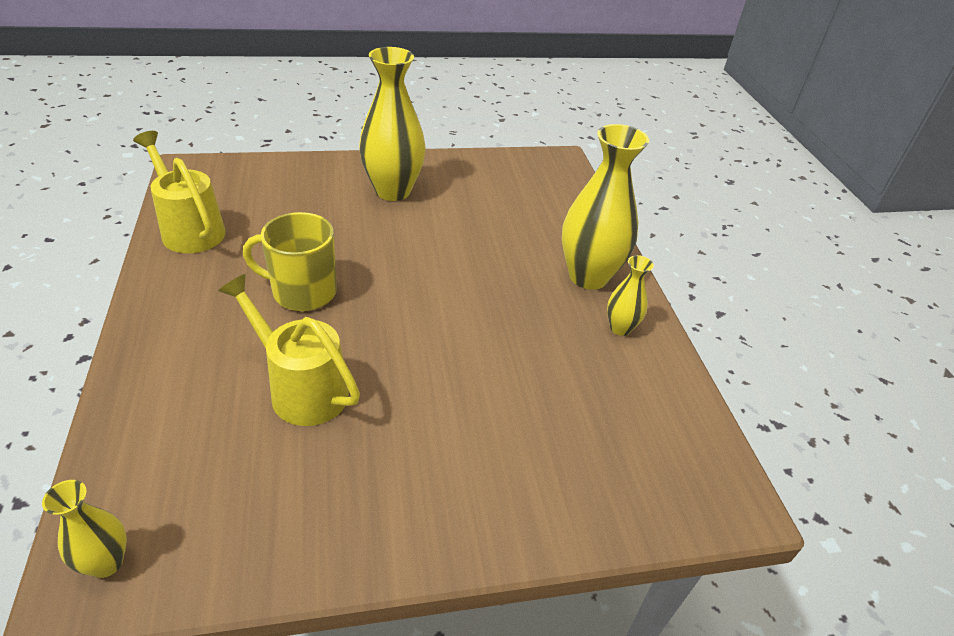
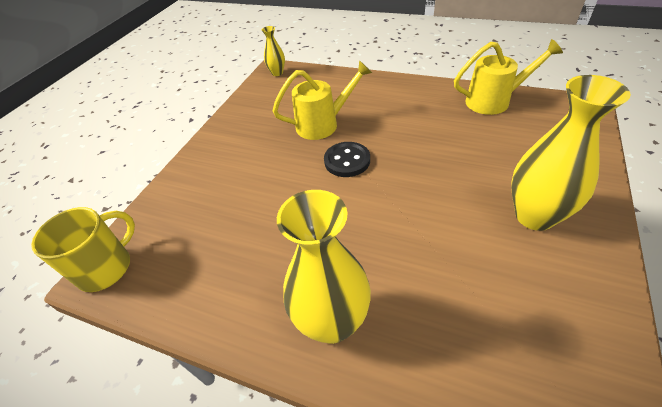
camera: 130 degrees right, 5 degrees up
yellow mug [243,212,337,311] -> yellow mug moved to [31,207,135,292]
yellow vase [607,255,654,336] -> none
none -> black button [324,142,370,177]

